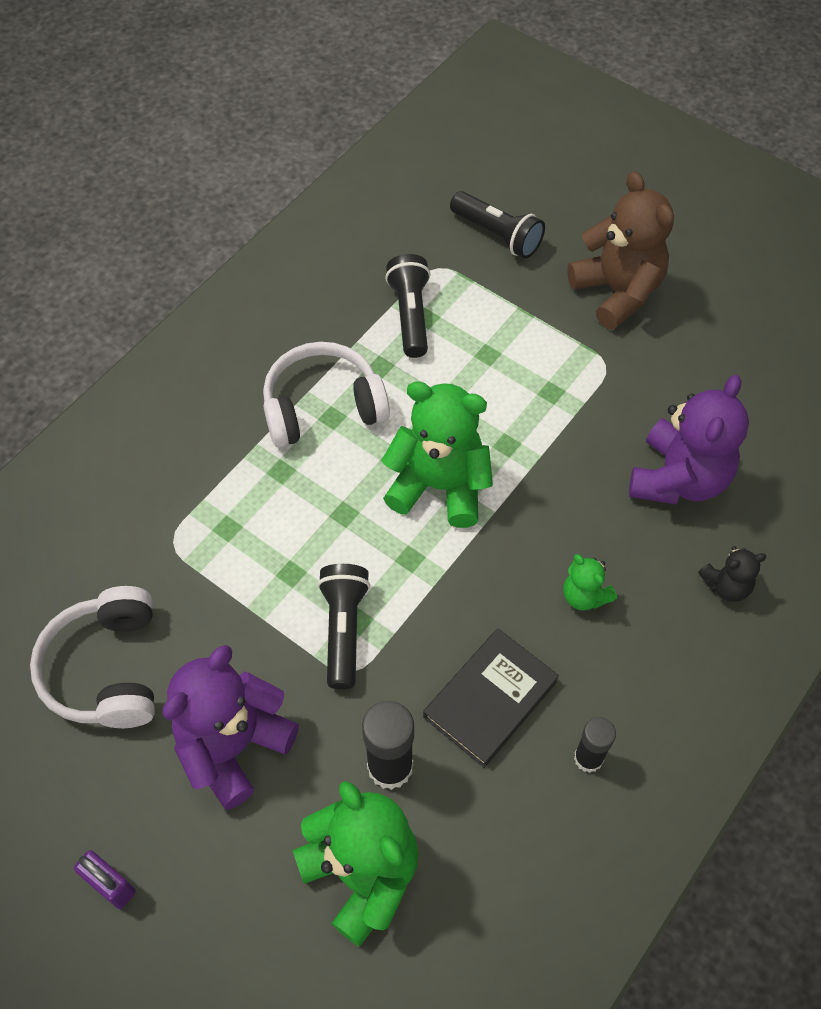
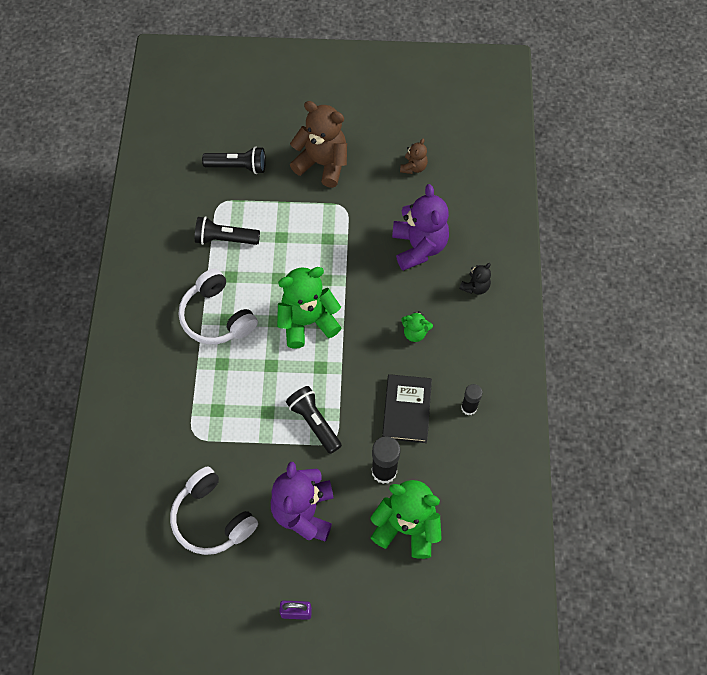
camera: 35 degrees left, 5 degrees up
white headphones [263,342,390,447] -> white headphones turned 75 degrees counterclockwise [179,269,258,344]
black flashlight [385,254,430,358] -> black flashlight turned 45 degrees counterclockwise [195,217,260,245]
none -> brown teddy bear [400,139,428,174]

